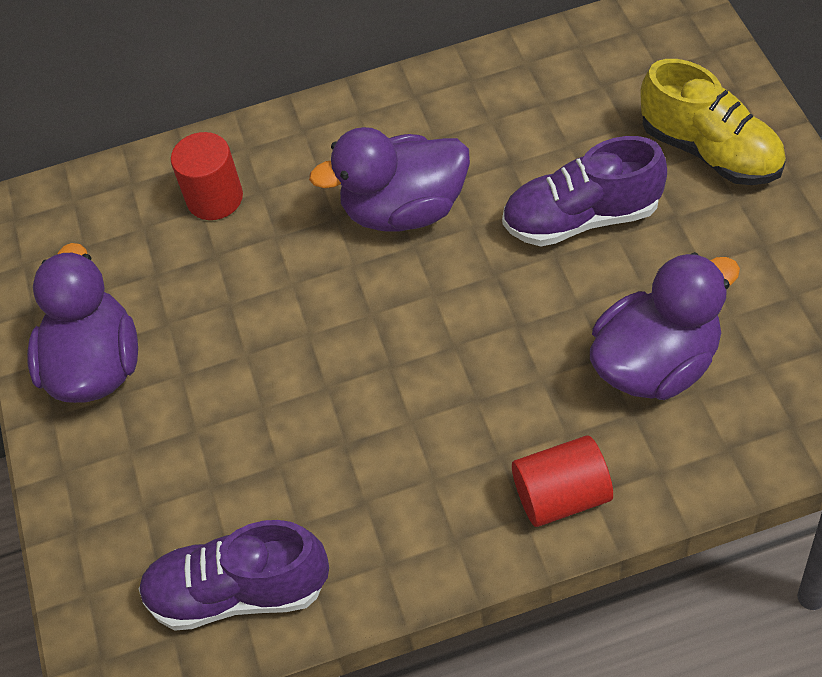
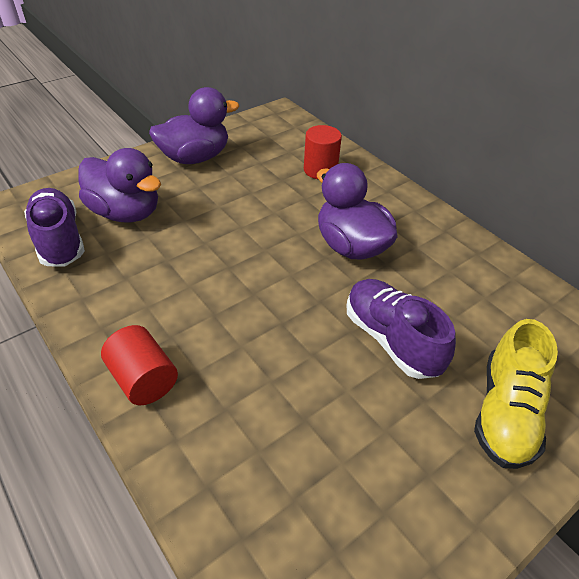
camera: 60 degrees right, 10 degrees down
purple duck [590,252,740,400] -> purple duck moved to [78,148,161,222]

